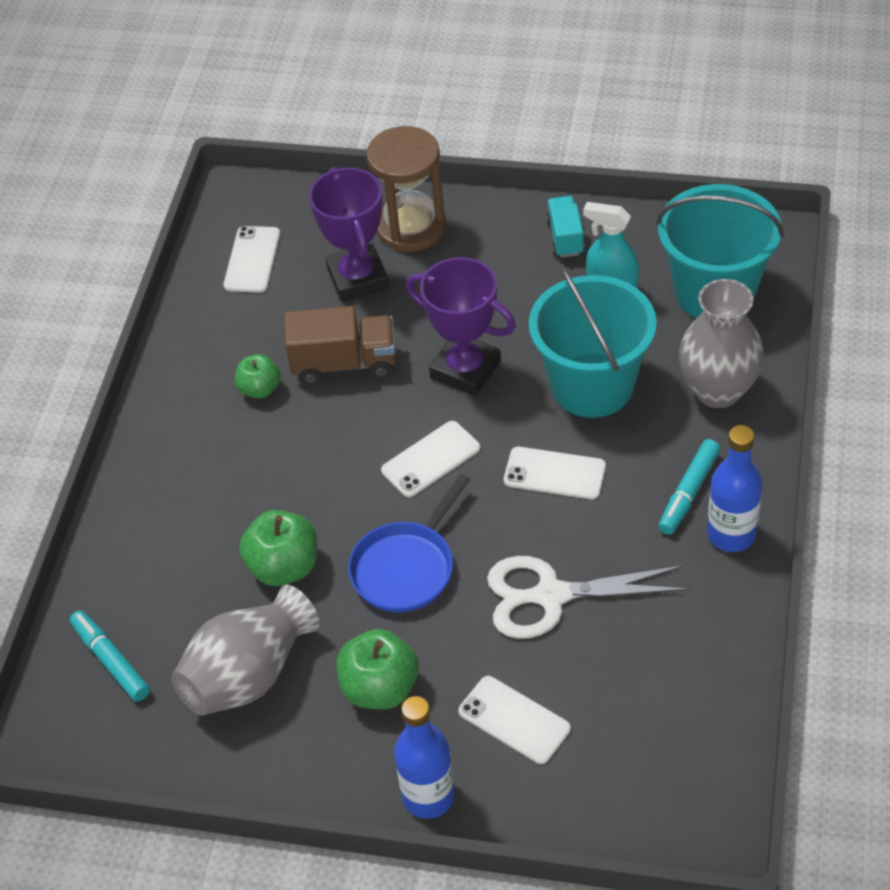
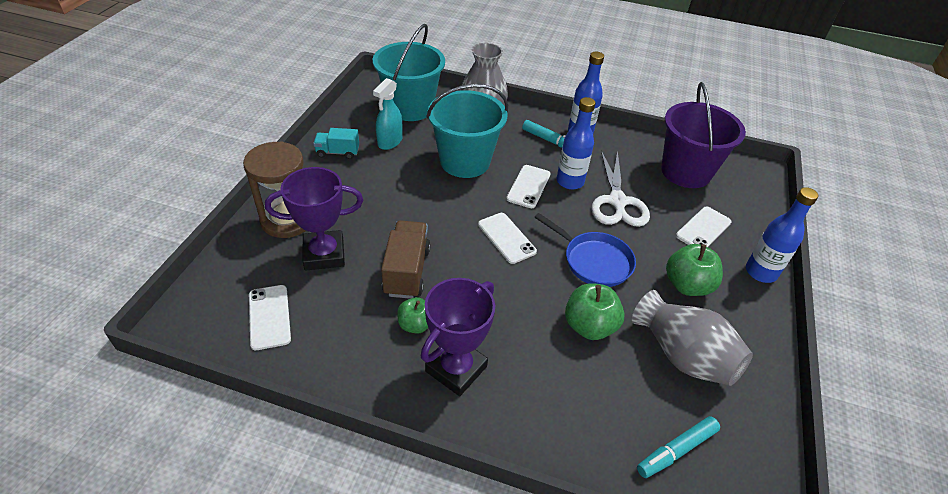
camera: 90 degrees left, 5 degrees down
white phone [223,226,280,293] -> white phone turned 60 degrees clockwise [249,285,291,350]
purple trophy [406,257,516,396] -> purple trophy moved to [421,278,495,396]
none -> blue bottle [557,97,596,190]
none -> purple bucket [661,82,746,188]

